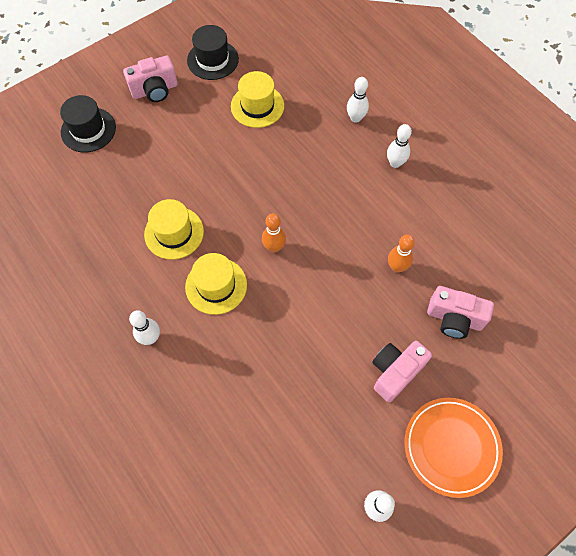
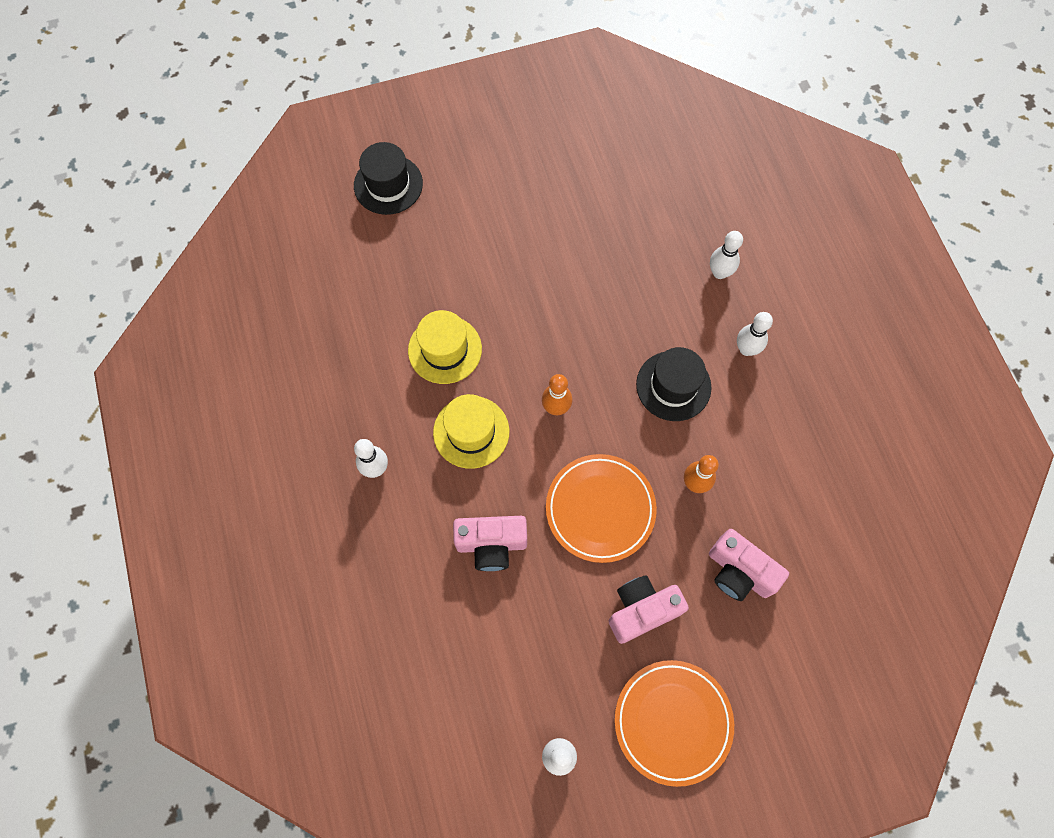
camera: 20 degrees right, 5 degrees up
pink camera [123,56,178,102] -> pink camera moved to [453,516,527,571]
black hat [187,25,239,80] -> black hat moved to [636,347,712,421]
yellow hat [231,71,284,128] -> none
none -> orange plate [546,454,657,563]

